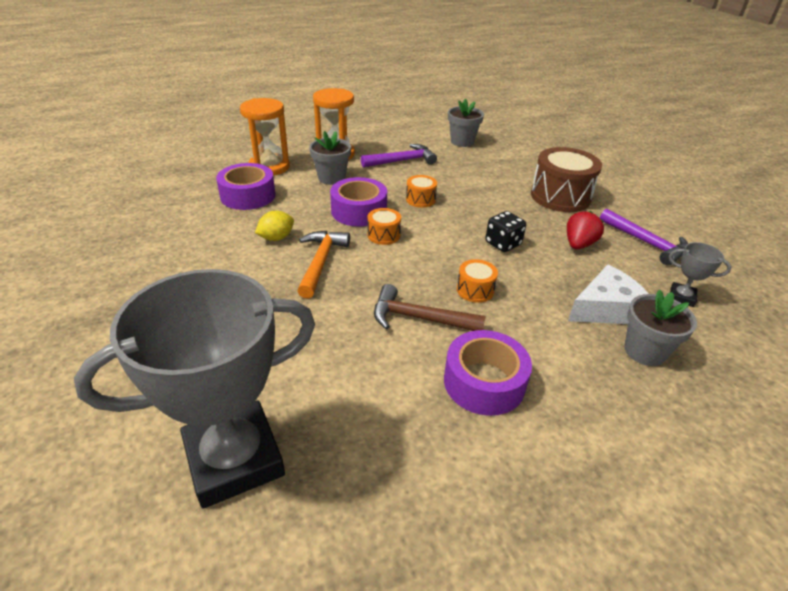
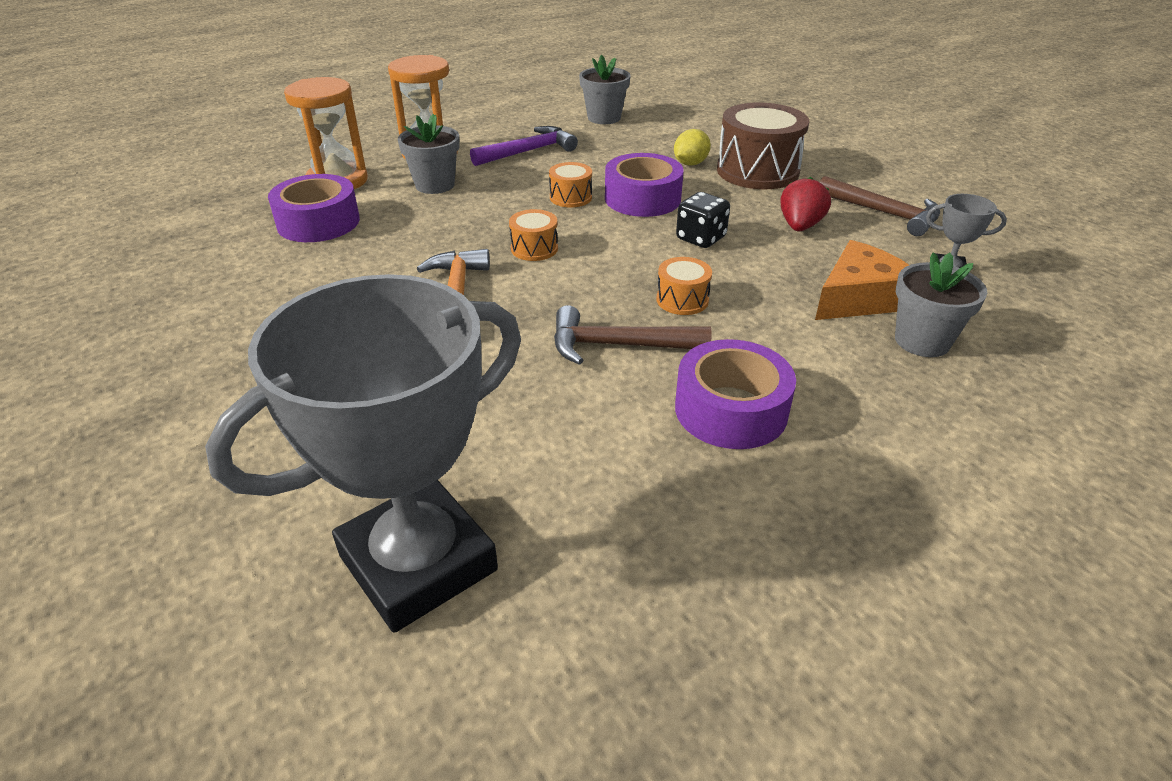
camera: 10 degrees left, 0 degrees up
yellow lemon [255,211,294,241] -> yellow lemon moved to [674,129,711,166]
purple tape [330,177,387,226] -> purple tape moved to [605,153,684,217]
white cheese [568,264,649,324] -> orange cheese [815,240,909,320]
purple hammer [600,209,688,265] -> brown hammer [820,176,940,236]

